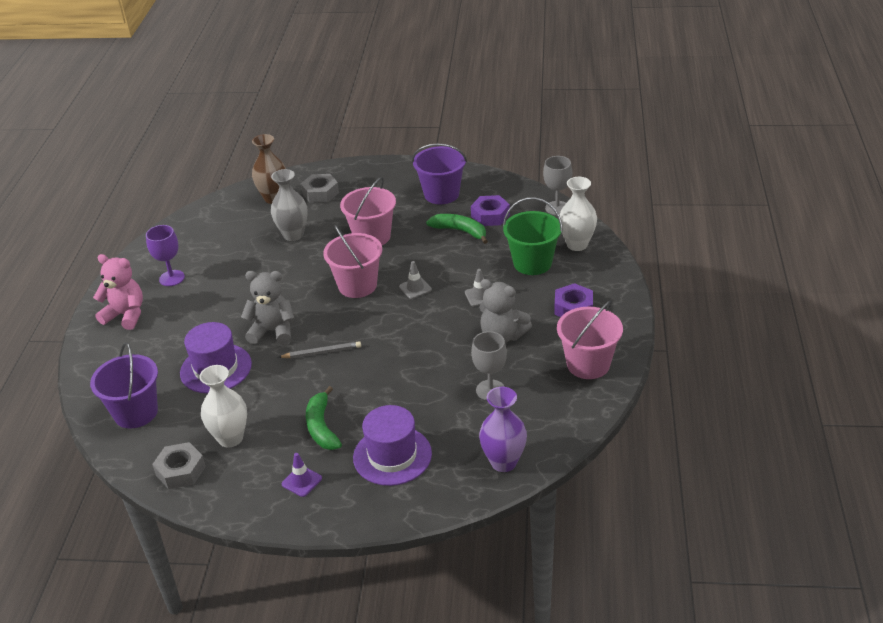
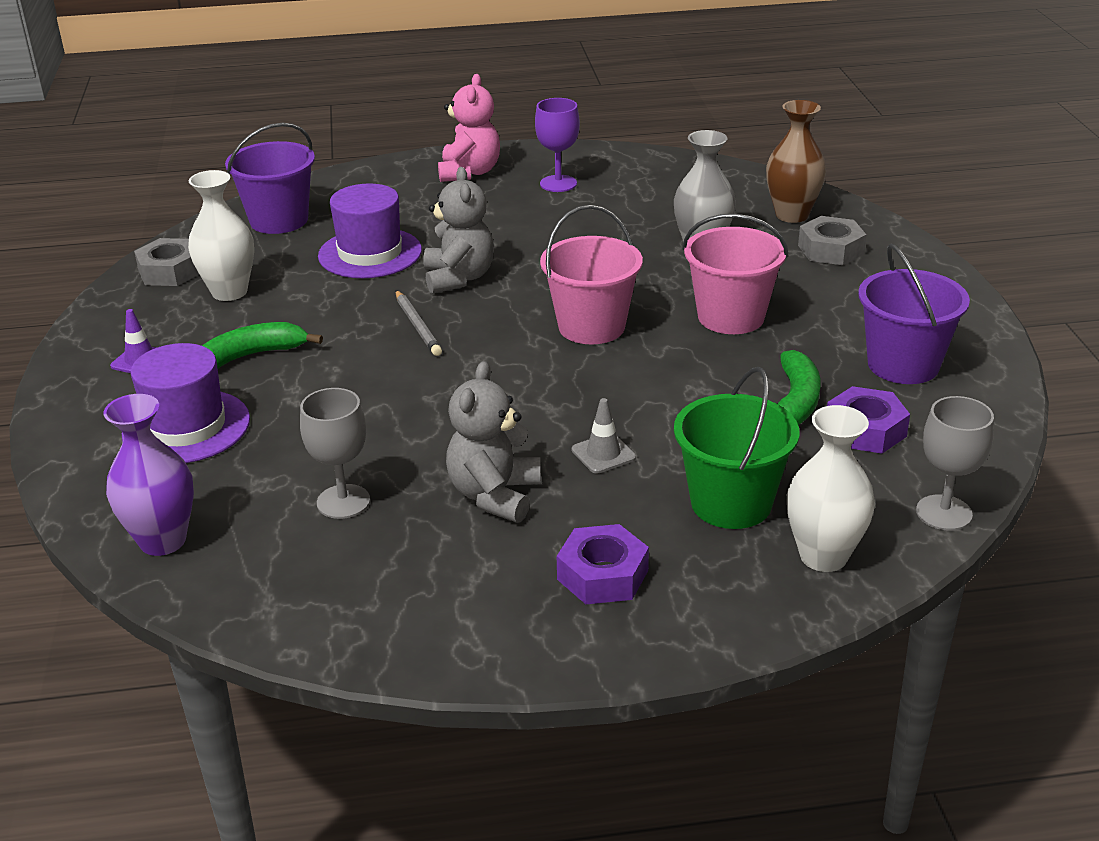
camera: 75 degrees right, 5 degrees down
grey traffic cone [399,261,432,299] -> none
pink bucket [557,301,623,379] -> none

